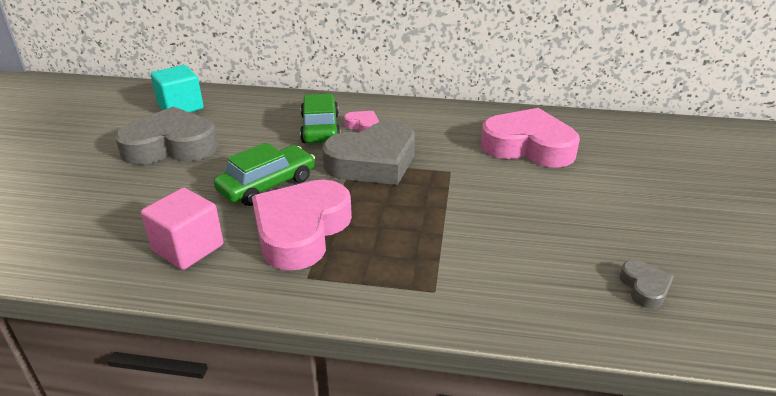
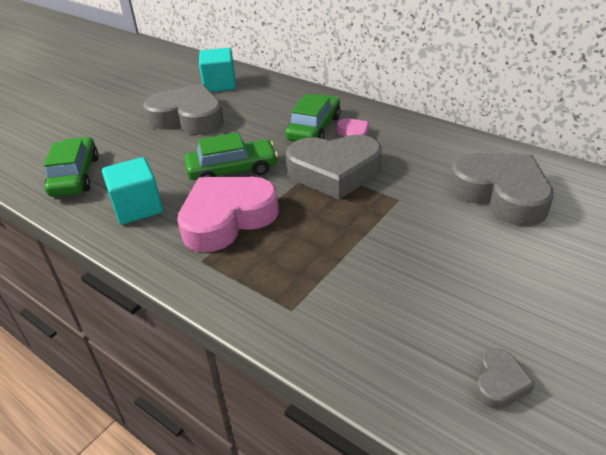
camera: 30 degrees right, 5 degrees up
pink cube [141,188,223,270] -> turquoise cube [102,157,163,225]
pink heart [480,108,580,168] -> grey heart [449,153,554,226]
none -> green car [44,137,99,197]

